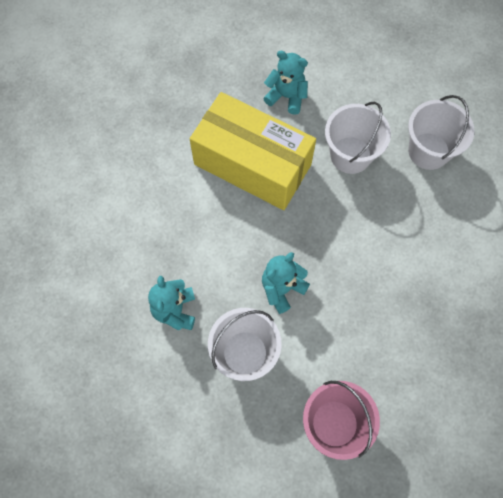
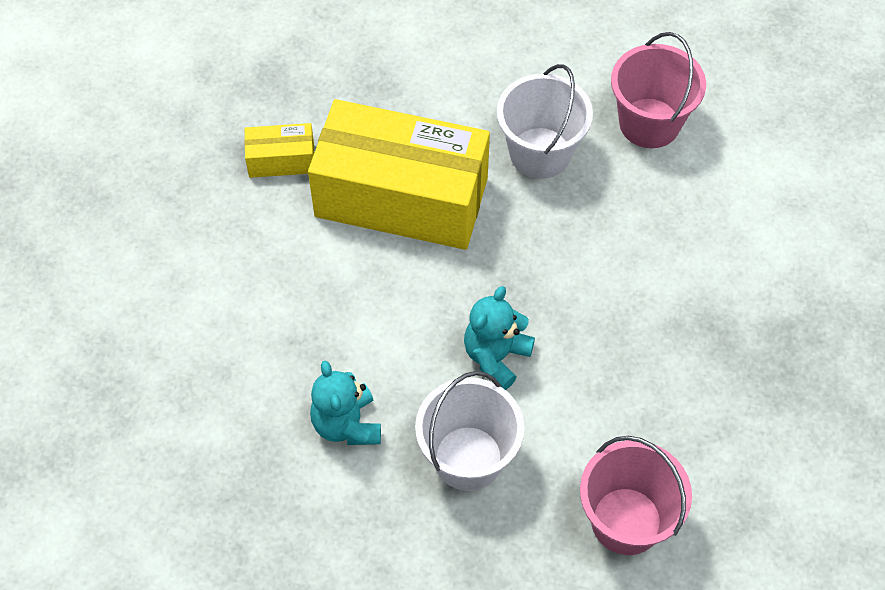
camera: 15 degrees left, 10 degrees down
turquoise teddy bear [263,51,308,115] -> none
white bucket [408,95,475,170] -> pink bucket [611,32,706,148]
none -> yellow box [244,123,314,178]

